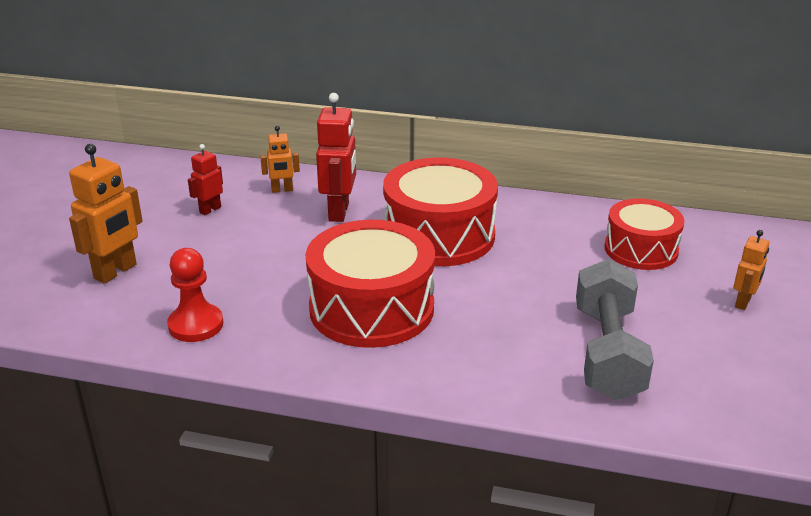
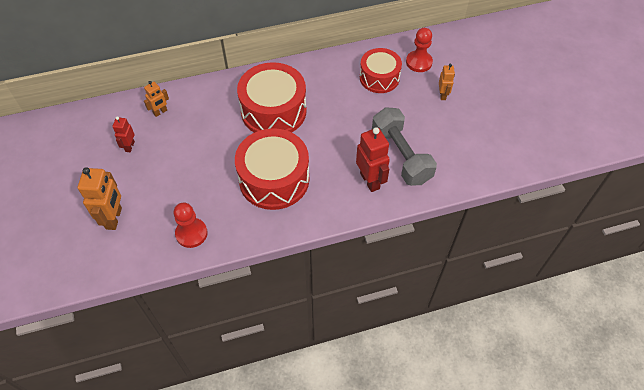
camera: 30 degrees left, 25 degrees up
red robot [316,93,356,222] -> red robot moved to [356,127,390,192]
none -> red pawn [406,28,433,72]

